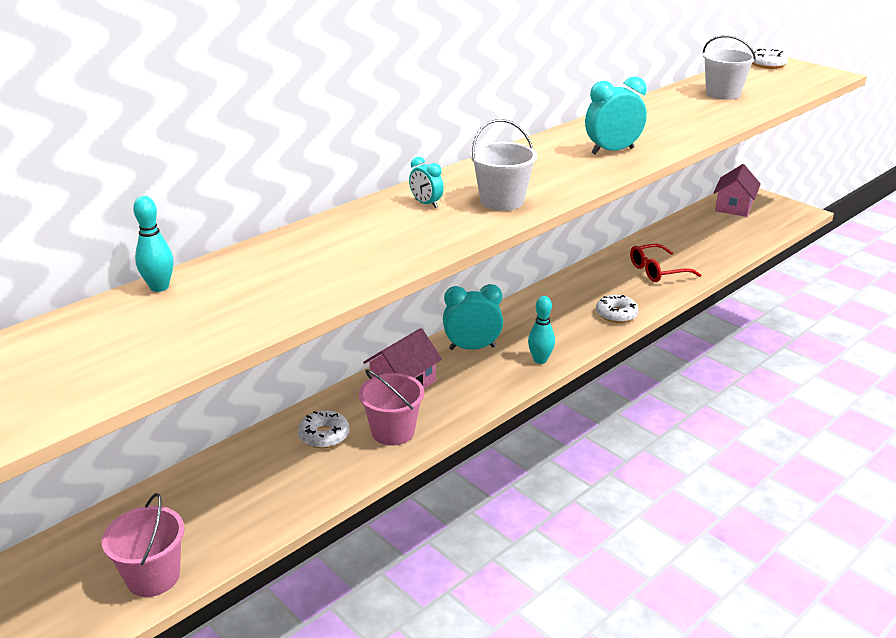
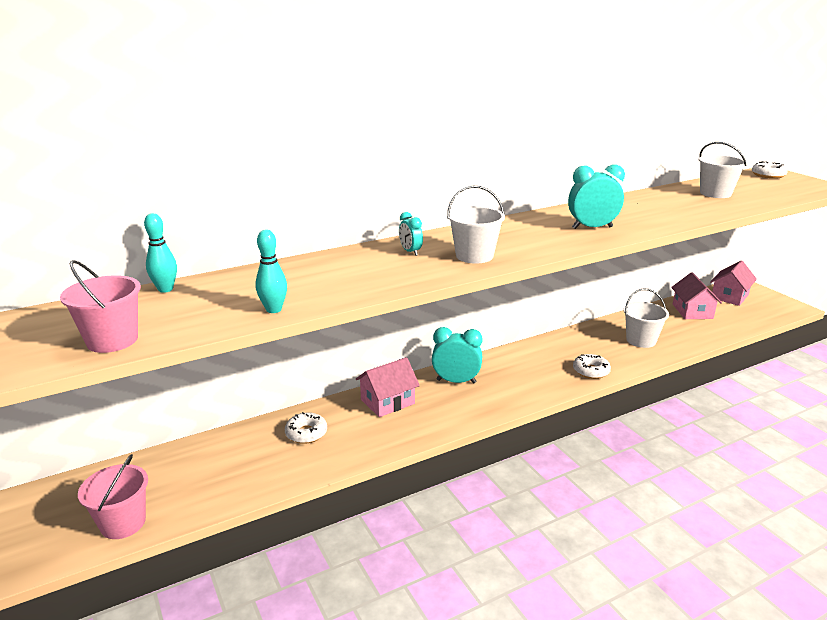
camera: 15 degrees right, 5 degrees down
pink bucket [359,369,424,446] -> pink bucket moved to [60,260,141,353]
turquoise bowling pin [528,296,555,364] -> turquoise bowling pin moved to [256,230,287,313]
red glasses [630,244,701,282] -> white bucket [624,289,669,348]
none -> pink house [671,272,722,319]

